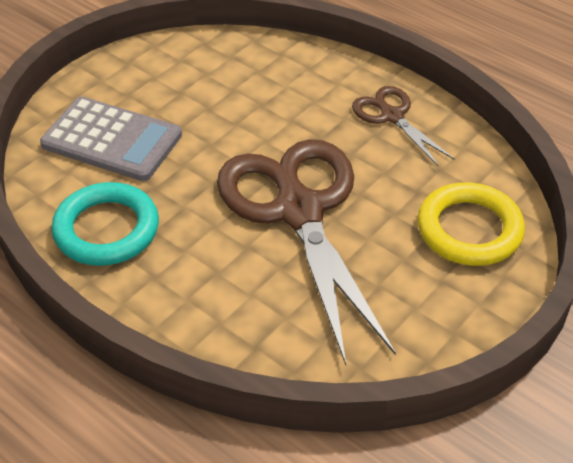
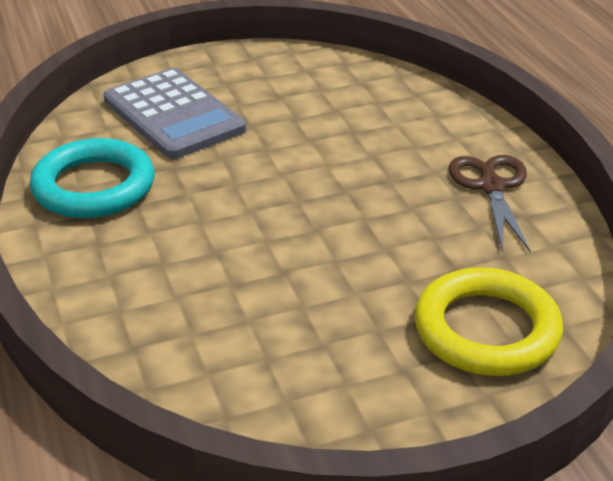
camera: 30 degrees right, 10 degrees down
brown scissors [217,139,396,365] -> none

